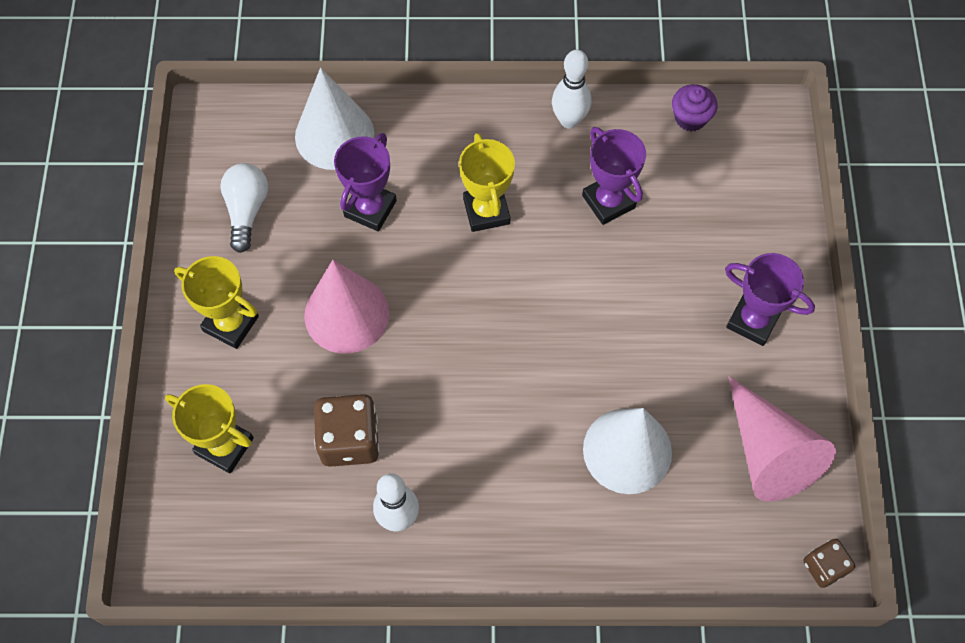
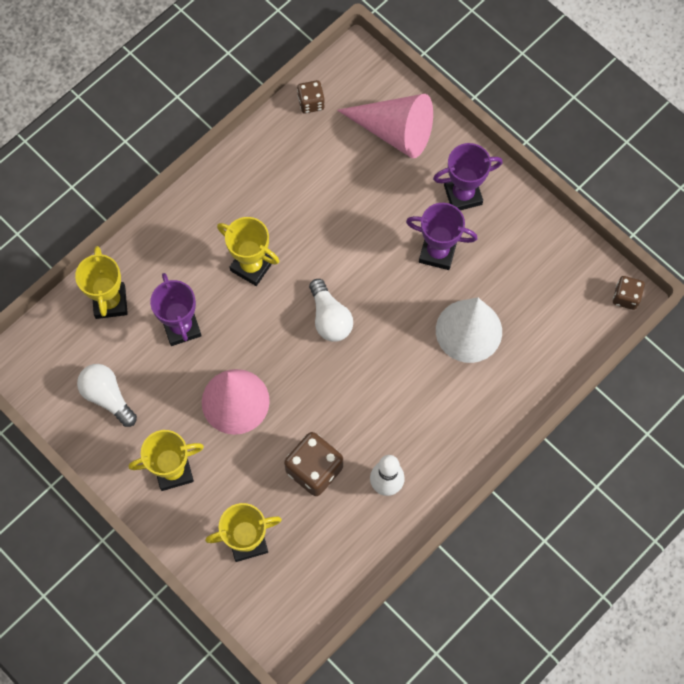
camera: 45 degrees left, 5 degrees up
white cone [295,67,374,170] -> yellow trophy [75,246,128,319]
white bowling pin [552,50,591,129] -> none
purple trophy [582,127,646,225] -> purple trophy moved to [406,203,478,270]
purple cupcake [672,84,717,131] -> brown dice [297,80,325,113]
pink cone [728,376,836,502] -> pink cone moved to [337,94,433,158]
none -> white light bulb [309,279,353,342]

